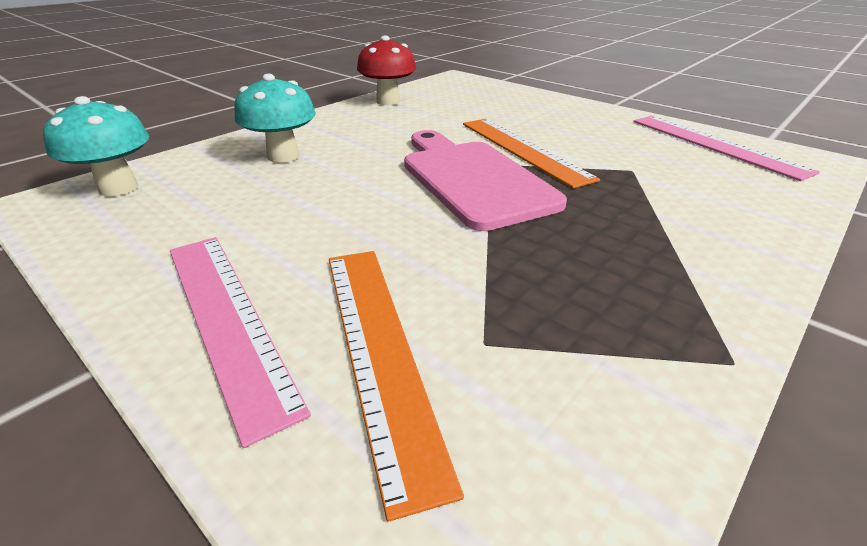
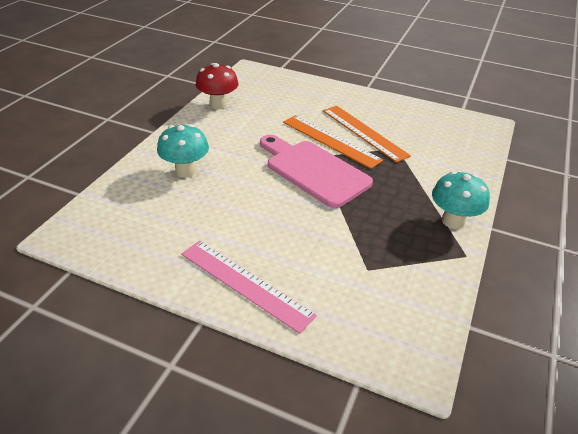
camera: 20 degrees left, 5 degrees up
turquoise mushroom [43,96,149,196] -> turquoise mushroom moved to [432,171,490,229]
orange ruler [329,251,464,522] -> orange ruler moved to [323,106,411,163]
pink ruler [634,116,820,181] -> none

